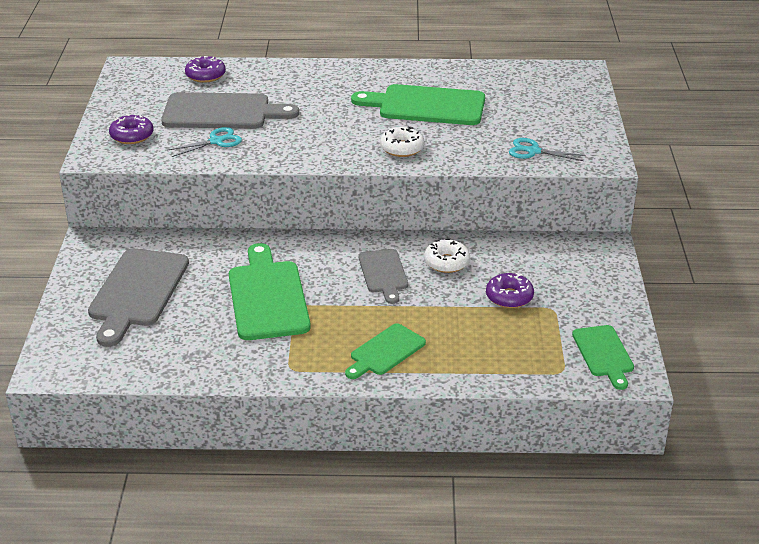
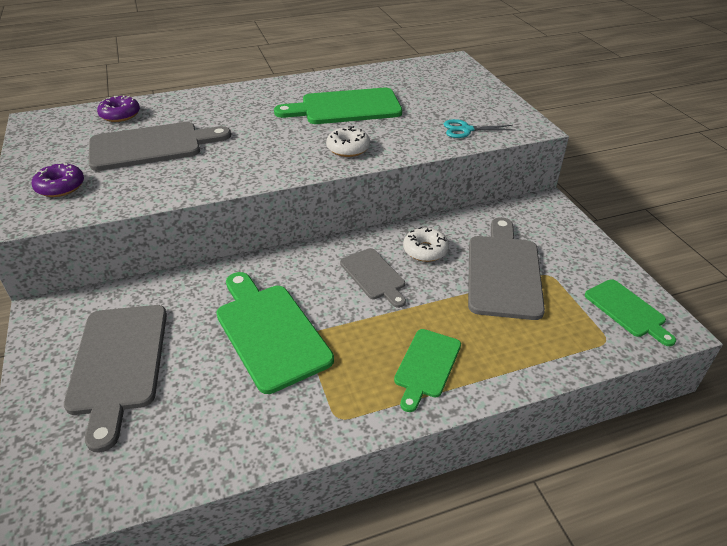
camera: 20 degrees left, 5 degrees up
turquoise scissors [167,127,242,157] -> none
purple donut [486,273,534,308] -> grey cutting board [468,217,545,320]

